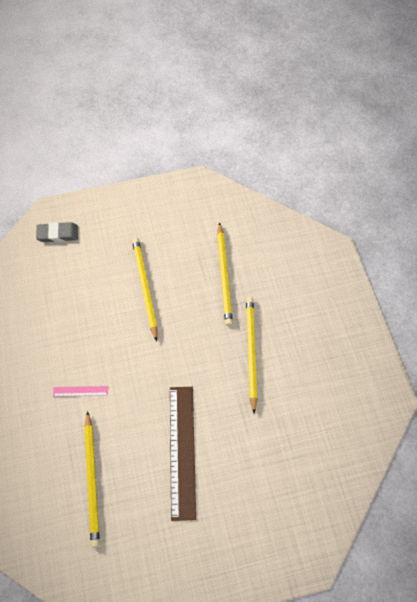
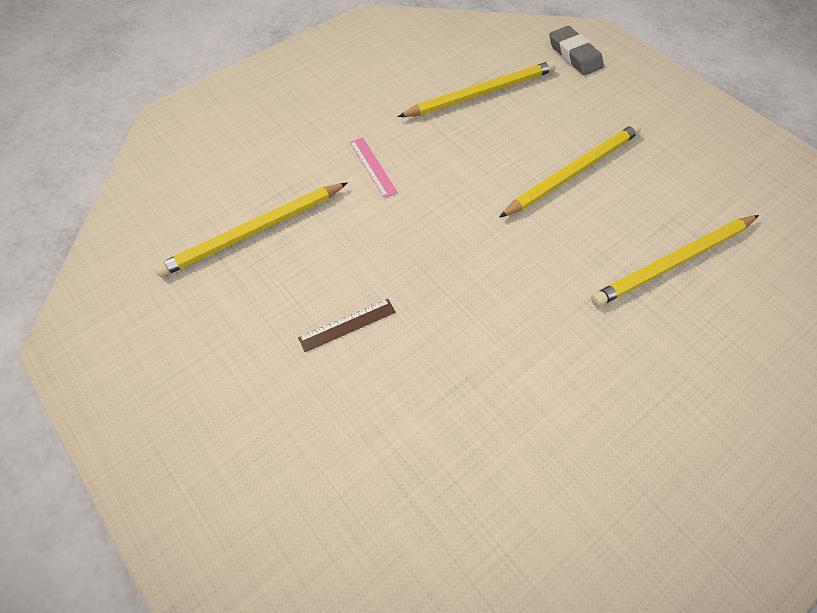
camera: 65 degrees right, 5 degrees down
brown ruler [170,387,196,521] -> brown ruler [298,299,396,352], size x0.43
yellow pencil [246,297,257,414] -> yellow pencil moved to [398,61,556,117]

